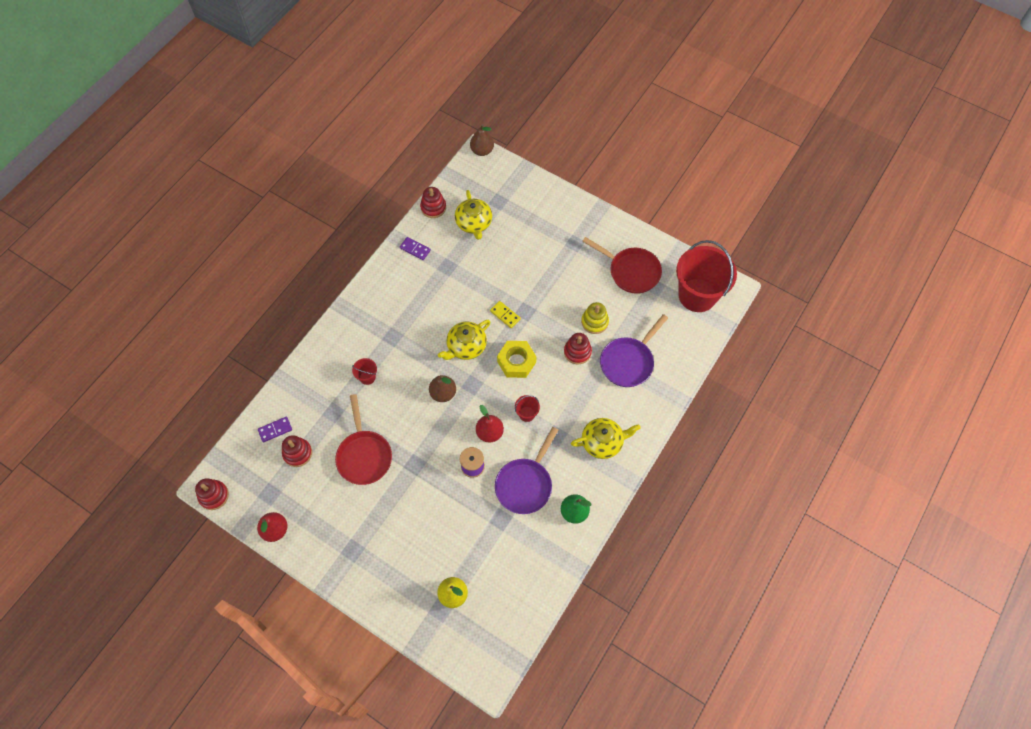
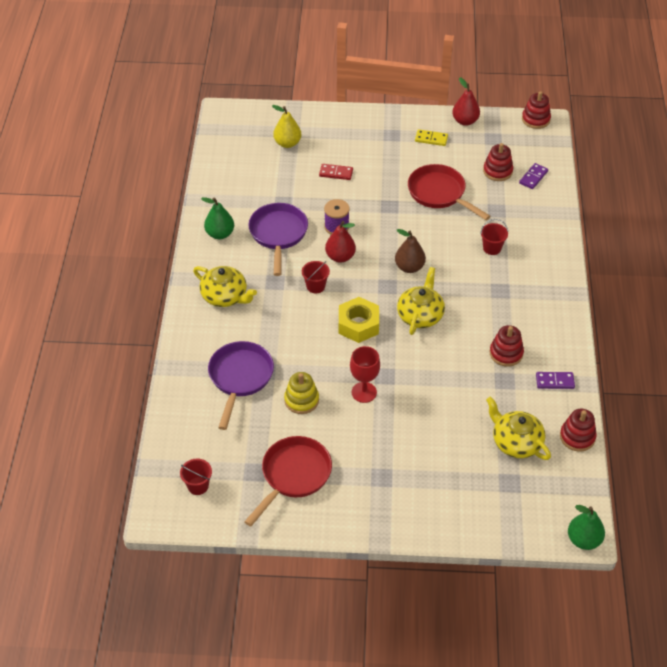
camera: 150 degrees right, 15 degrees down
brown pear [470,124,494,156] -> green pear [568,505,605,550]
yellow domino [490,301,521,328] -> yellow domino moved to [415,129,448,146]
red stacking toy [564,333,592,364] -> red stacking toy moved to [490,325,524,367]
yellow teapot [571,418,641,459] -> yellow teapot turned 105 degrees counterclockwise [193,266,257,307]
red pan [582,237,662,294] -> red pan turned 120 degrees clockwise [244,436,332,526]
red bucket [676,240,737,312] -> red bucket [180,459,212,495], size x0.41
none -> red domino [319,164,353,180]
none -> red goblet [350,346,380,403]

